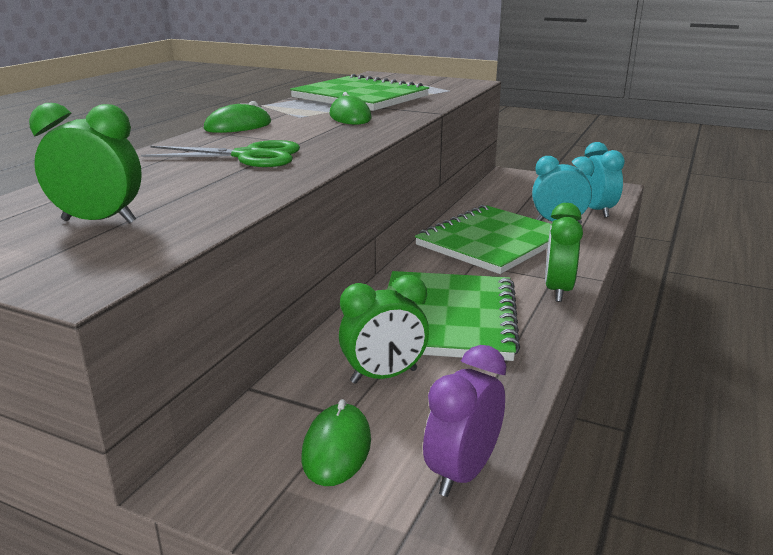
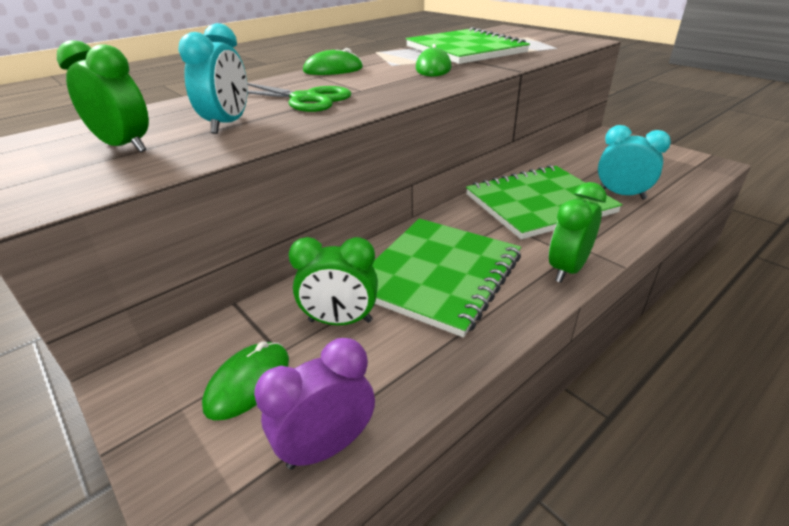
camera: 25 degrees right, 10 degrees up
turquoise clock [583,142,625,218] -> turquoise clock moved to [178,23,248,134]

